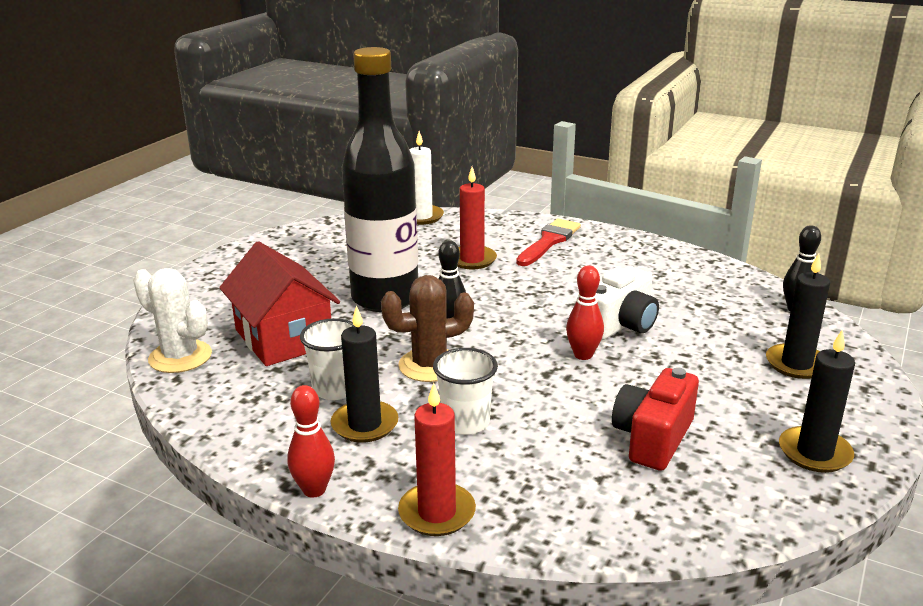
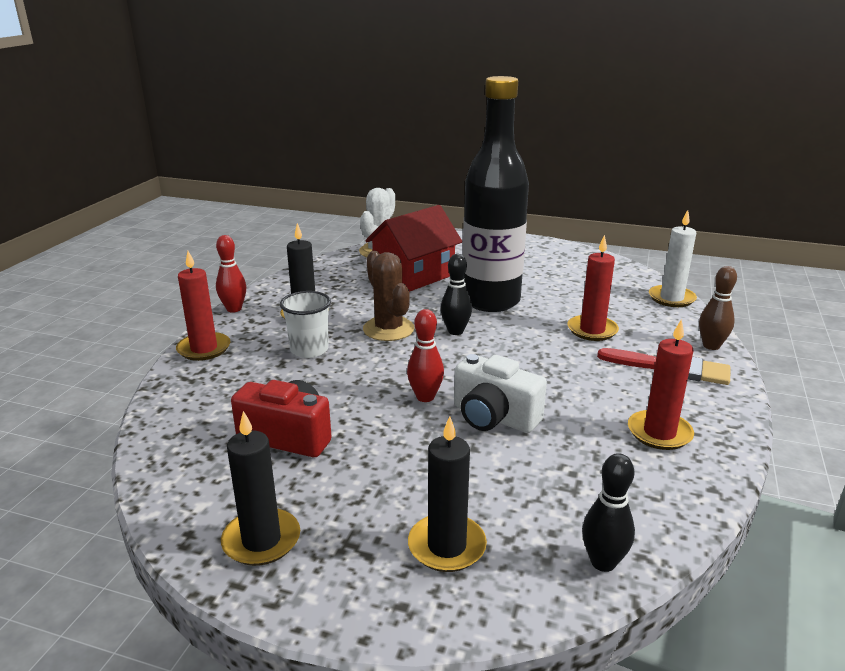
camera: 80 degrees right, 0 degrees up
white cup [300,318,354,400] -> none
none -> red candle [628,319,694,450]
none -> brown bowling pin [699,266,737,350]

